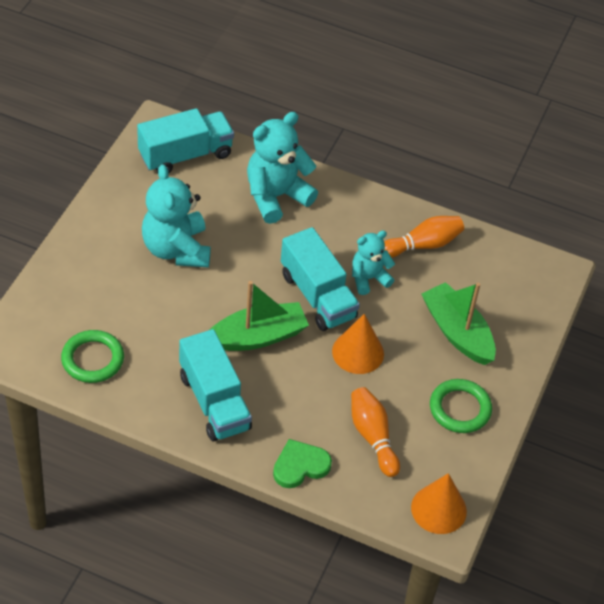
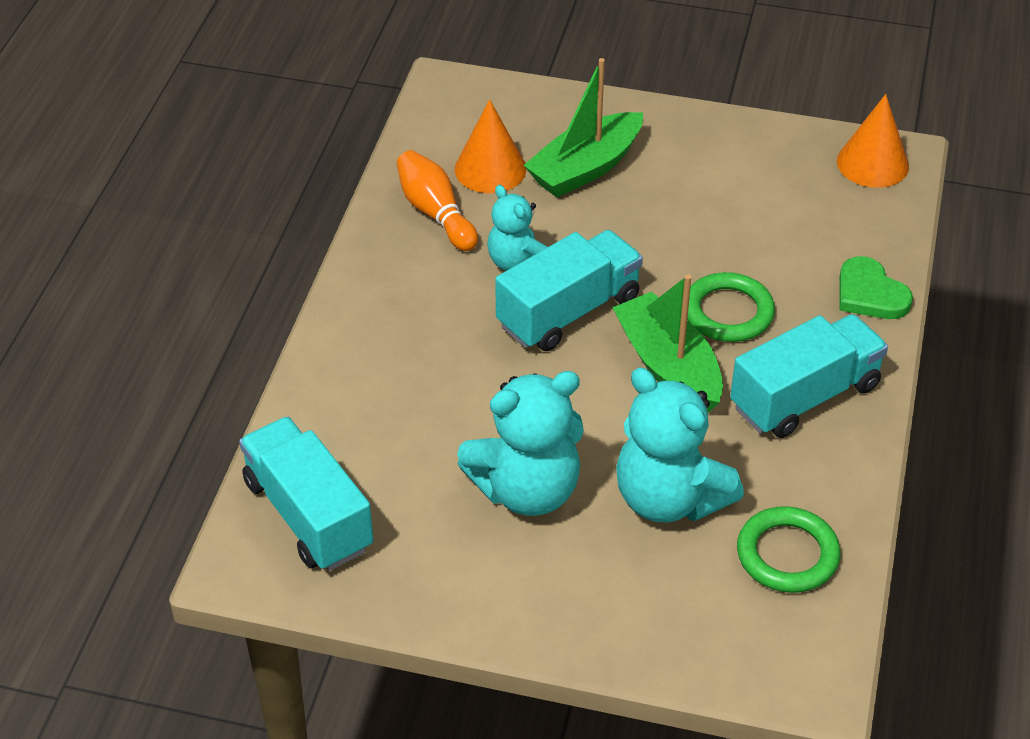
camera: 95 degrees left, 5 degrees down
turquoise teddy bear [247,112,318,224] -> turquoise teddy bear moved to [616,367,744,523]
orange cone [332,314,384,374] -> orange cone moved to [455,99,526,193]
orange bowling pin [351,387,400,477] -> none
green ring [430,379,492,433] -> green ring moved to [687,272,775,342]

